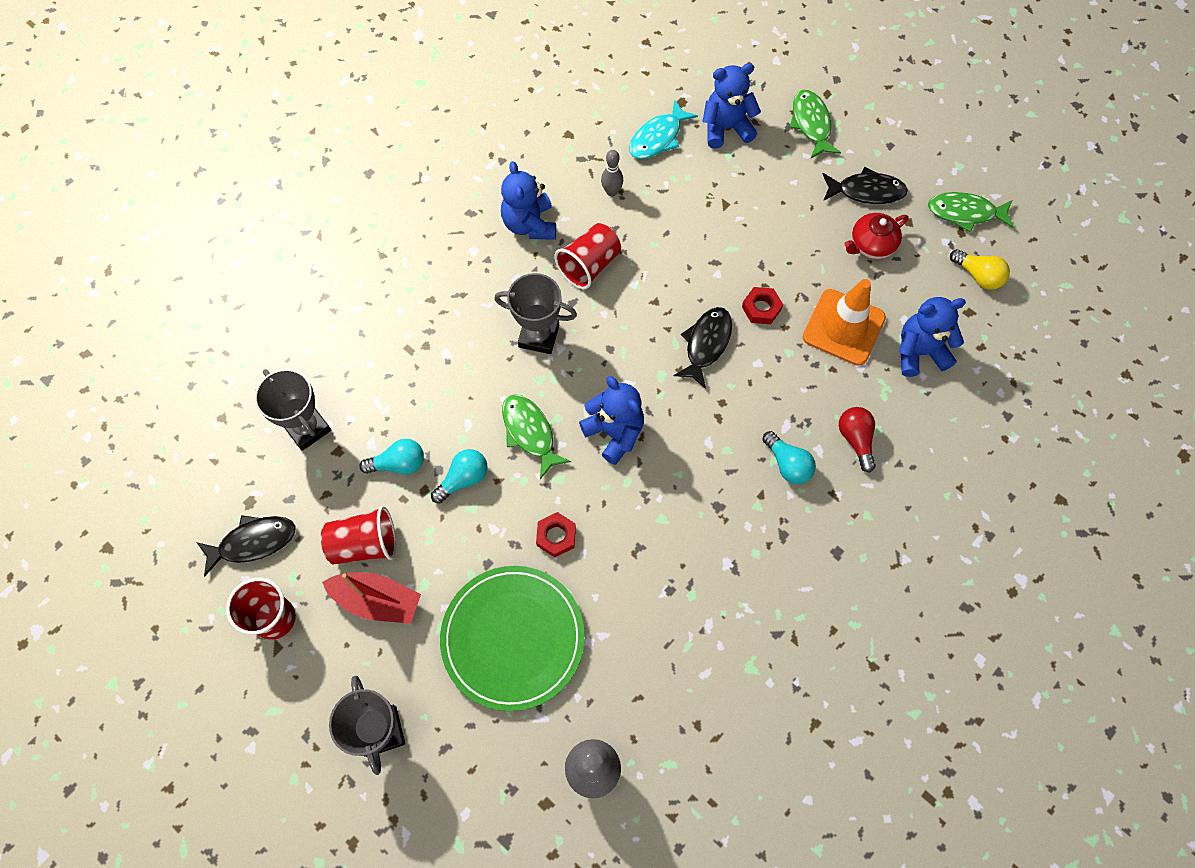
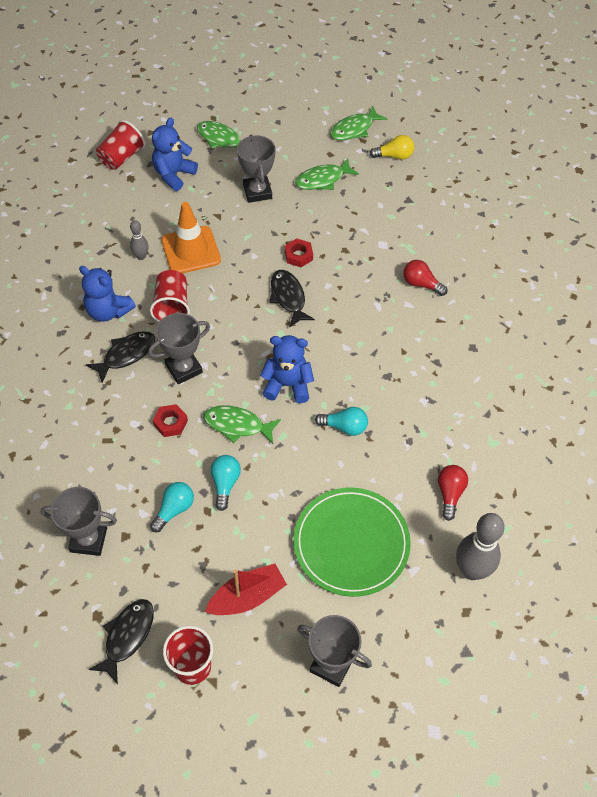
camera: 45 degrees left, 10 degrees down
red cup [321,506,396,564] -> red cup moved to [96,120,145,170]
red nut [536,512,576,557] -> red nut moved to [153,404,188,437]
turquoise fish [629,99,698,159] -> none
turquoise light bulb [762,431,816,484] -> turquoise light bulb moved to [315,407,368,436]
orange traffic cone [803,279,886,366] -> orange traffic cone moved to [161,202,221,273]
black fish [823,167,908,204] -> black fish moved to [86,331,155,383]
red teapot [845,213,909,259] -> green fish [295,158,359,190]
blue teddy bear [899,297,966,377] -> none
none -> grey trophy [237,134,276,203]
none -> red light bulb [438,465,468,521]

